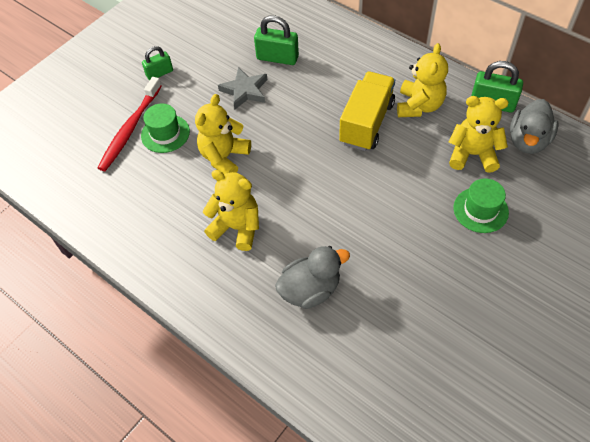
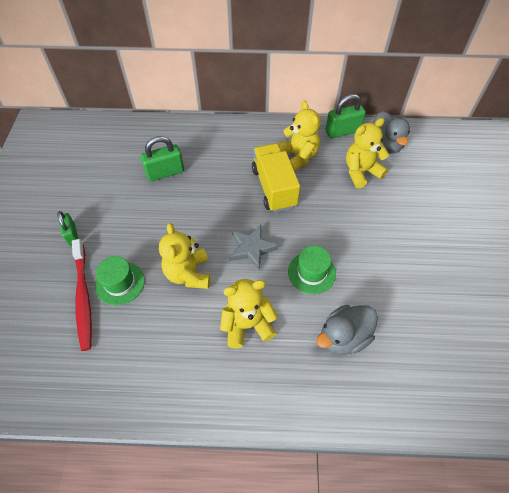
camera: 40 degrees left, 0 degrees up
green padlock [142,46,173,80] -> green padlock turned 45 degrees counterclockwise [57,211,78,246]
grey star [218,67,267,110] -> grey star moved to [230,225,279,270]
grey duck [275,246,350,309] -> grey duck turned 150 degrees counterclockwise [316,305,378,355]
green hat [453,178,509,233] -> green hat moved to [288,246,336,294]

